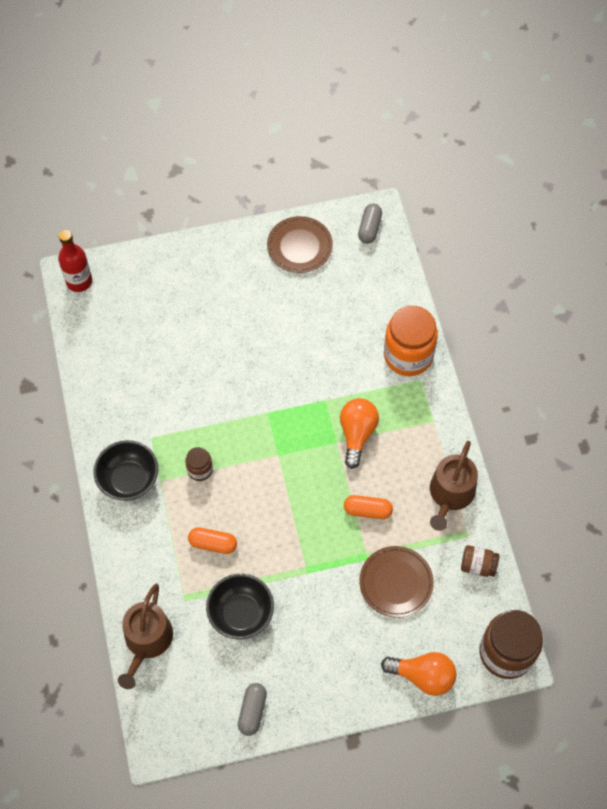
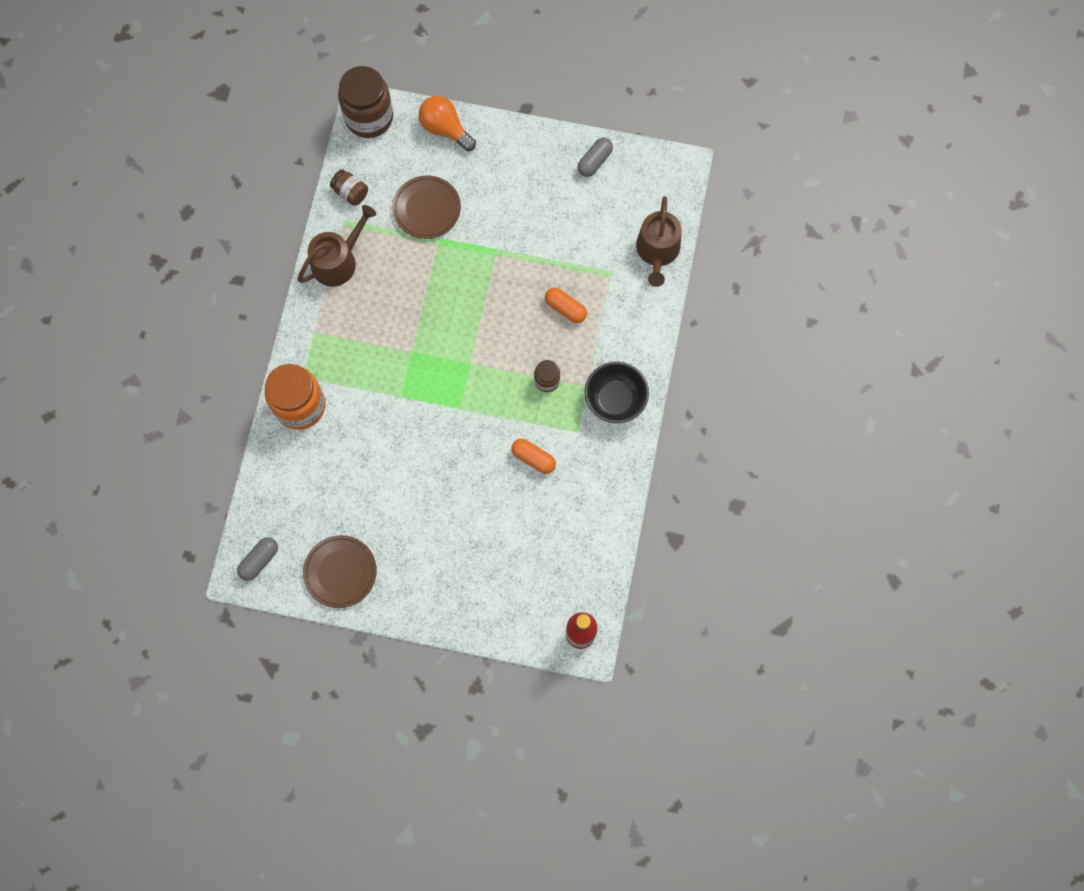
camera: 155 degrees left, 10 degrees up
brown watering can [118,584,173,689] -> brown watering can turned 150 degrees clockwise [636,196,682,287]
black bowl [206,574,274,639] -> none
orange light bulb [340,398,379,469] -> none
orange capsule [344,495,393,519] -> orange capsule moved to [511,439,556,474]

